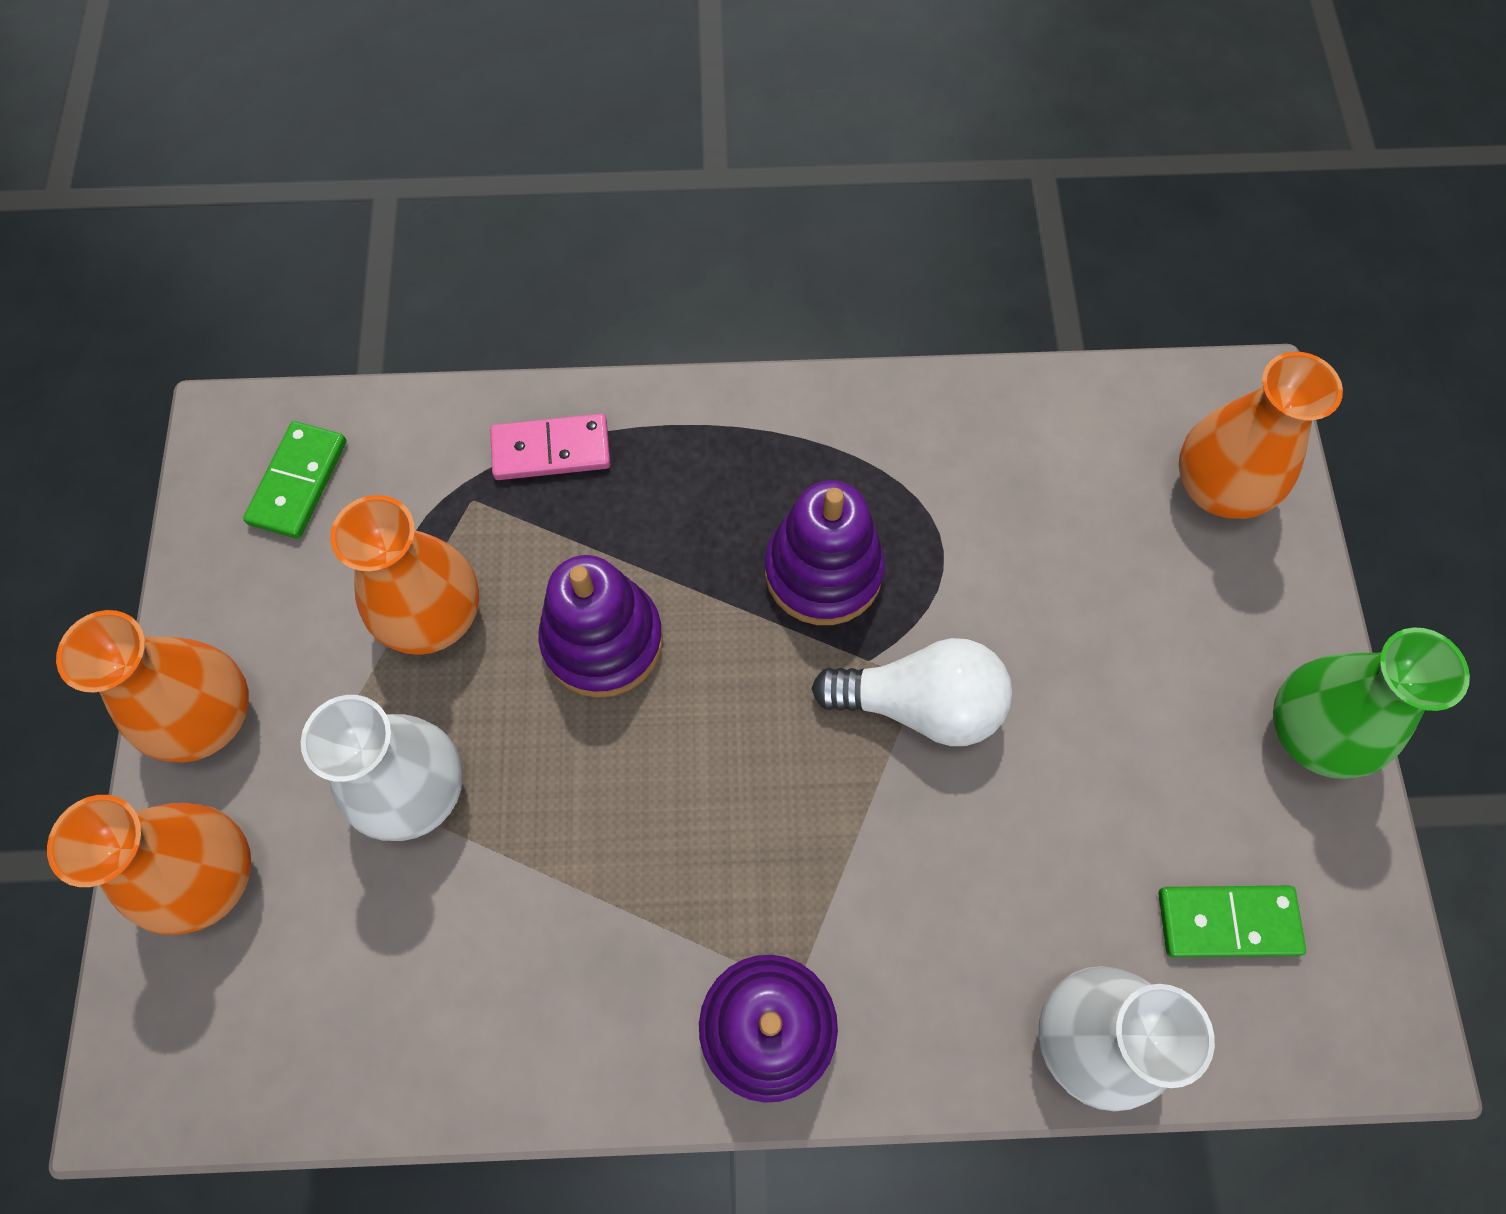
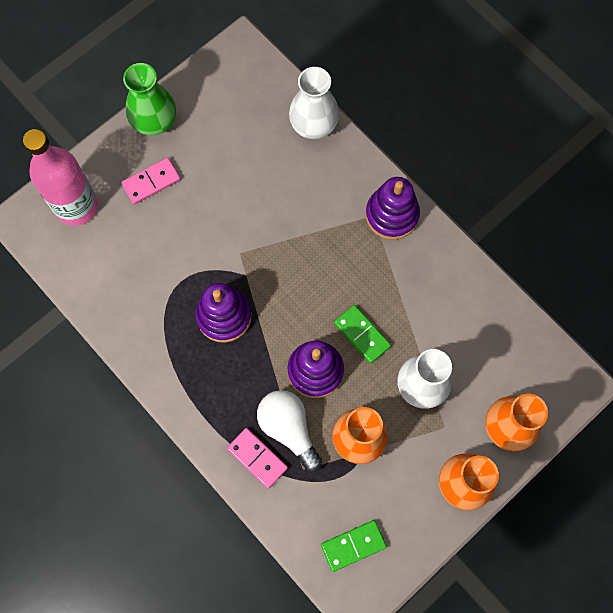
camera: 130 degrees left, 5 degrees up
white light bulb [811,638,1012,746] -> white light bulb moved to [257,390,322,472]
green domino [1158,886,1306,958] -> green domino moved to [334,305,391,364]
orange vase [1178,352,1343,519] -> pink bottle [23,129,98,226]
none -> pink domino [121,157,181,205]

